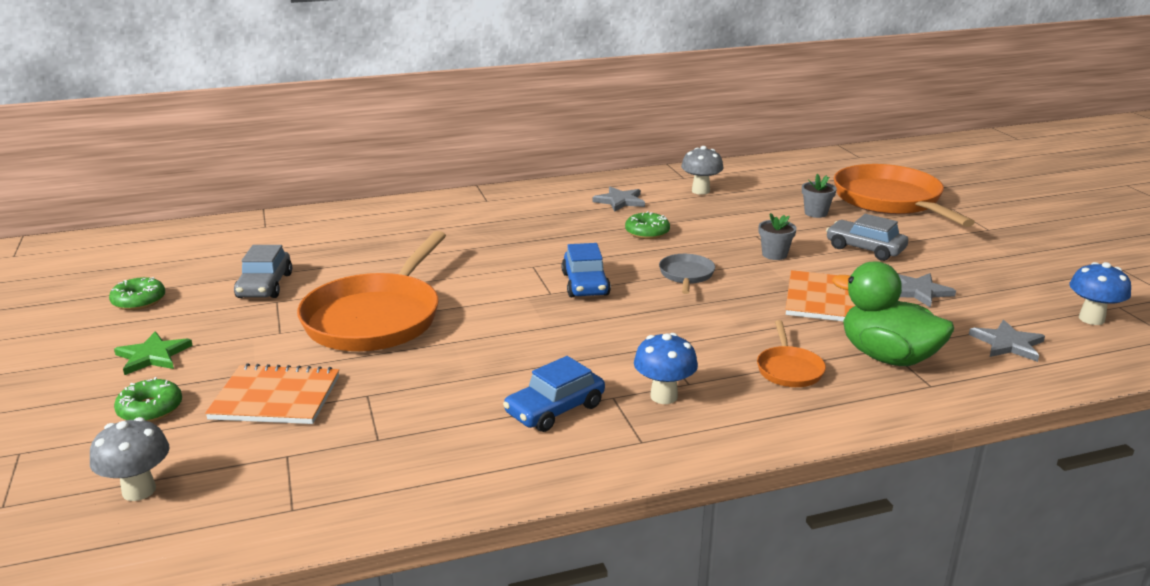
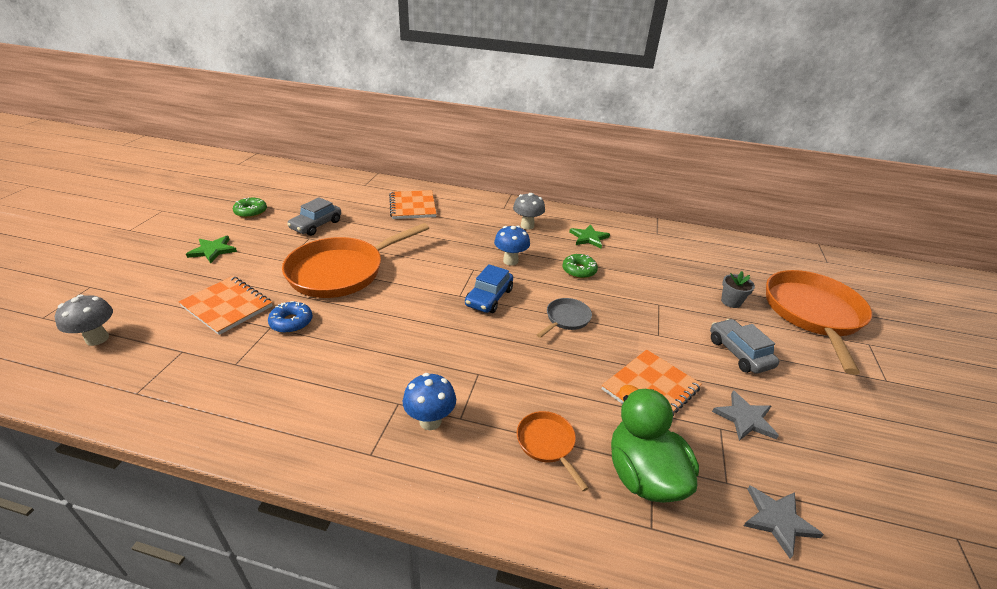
camera: 30 degrees right, 10 degrees up
green donut [114,377,182,422] -> none
blue car [503,356,605,432] -> none
grey star [592,187,645,212] -> green star [569,224,610,248]
grey mushroom [681,146,723,195] -> grey mushroom moved to [513,193,545,230]
orange pan [757,320,826,387] -> orange pan turned 120 degrees clockwise [517,411,589,491]
grey flower pot [759,213,797,260] -> none
blue mushroom [1069,262,1131,325] -> blue mushroom moved to [494,226,530,266]
none -> blue donut [268,301,313,333]
none -> orange notebook [389,190,436,219]

